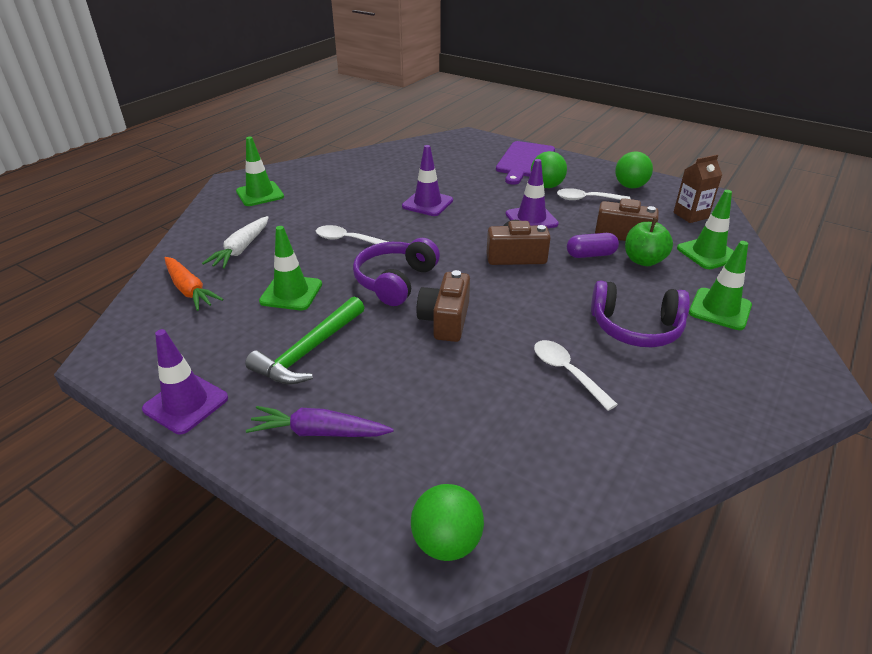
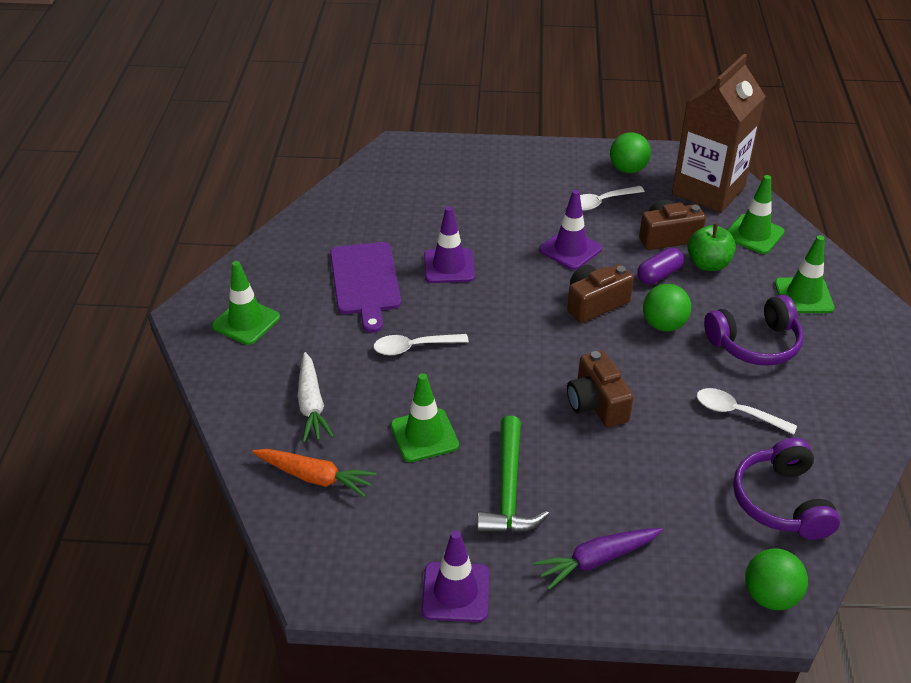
camera: 30 degrees left, 5 degrees up
purple headphones [353,238,440,306] -> purple headphones moved to [733,438,840,540]
purple cutting board [496,141,555,185] -> purple cutting board moved to [330,242,401,333]
green ball [531,151,567,188] -> green ball moved to [643,284,691,332]
brown carton [673,155,722,223] -> brown carton [672,54,766,213], size x2.10

